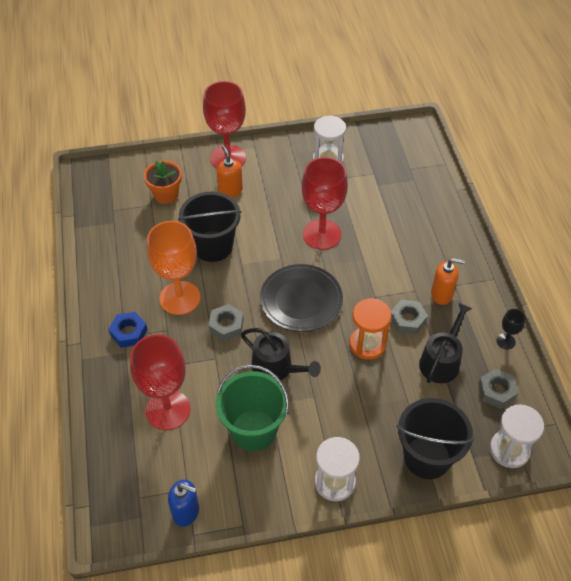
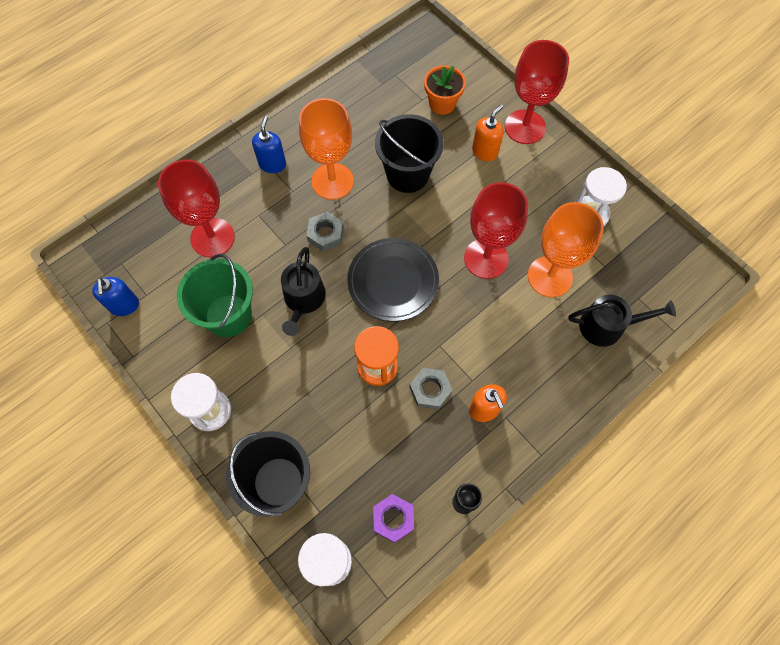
camera: 60 degrees right, 15 degrees up
blue nut [108,312,147,348] -> blue soap dispenser [252,116,286,173]
black watering can [419,303,472,383] -> black watering can moved to [568,295,676,347]
grey nut [478,368,518,409] -> purple nut [373,494,414,543]
none -> orange goblet [528,202,604,297]

